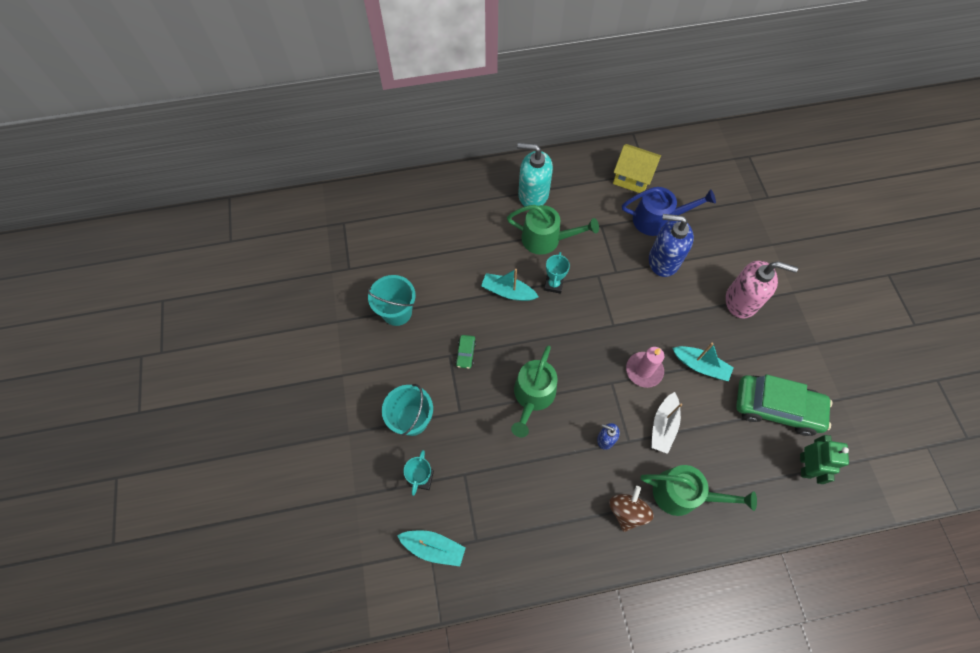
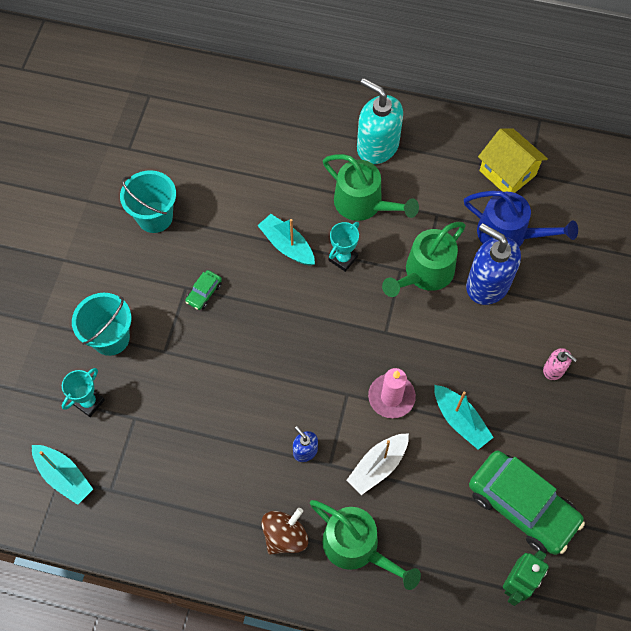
camera: 25 degrees right, 0 degrees up
green watering can [511,345,557,438] -> green watering can moved to [382,222,466,297]
pink soap dispenser [726,261,798,319] -> pink soap dispenser [543,348,577,380], size x0.48

